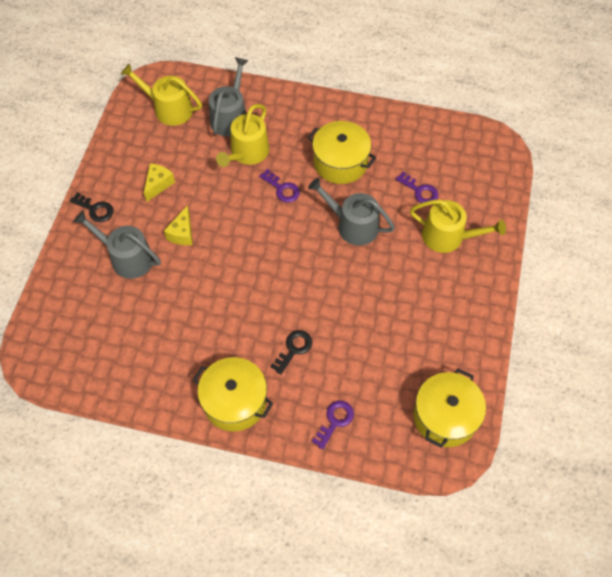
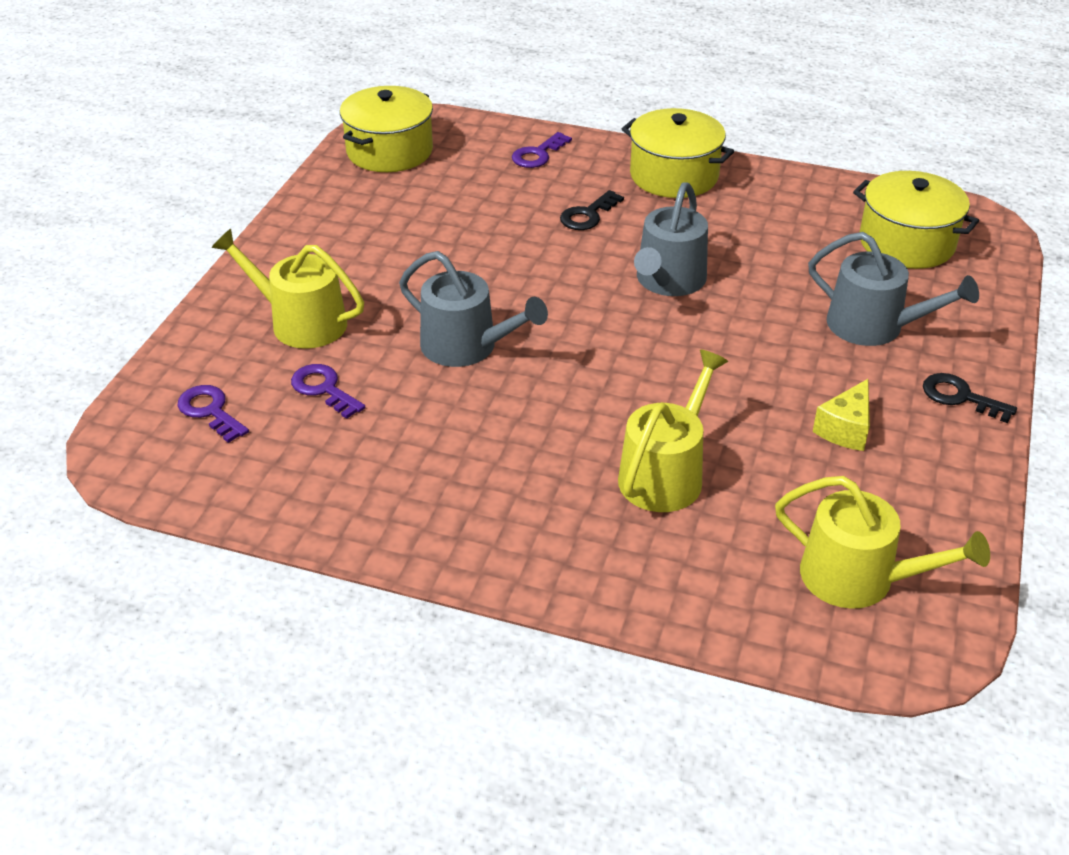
camera: 175 degrees left, 20 degrees down
yellow cheese [164,205,193,245] -> none
grey watering can [209,57,249,137] -> grey watering can moved to [634,182,708,296]
purple key [259,169,300,202] -> purple key moved to [177,385,249,443]
yellow pot [308,121,376,184] -> yellow pot moved to [853,171,979,269]

